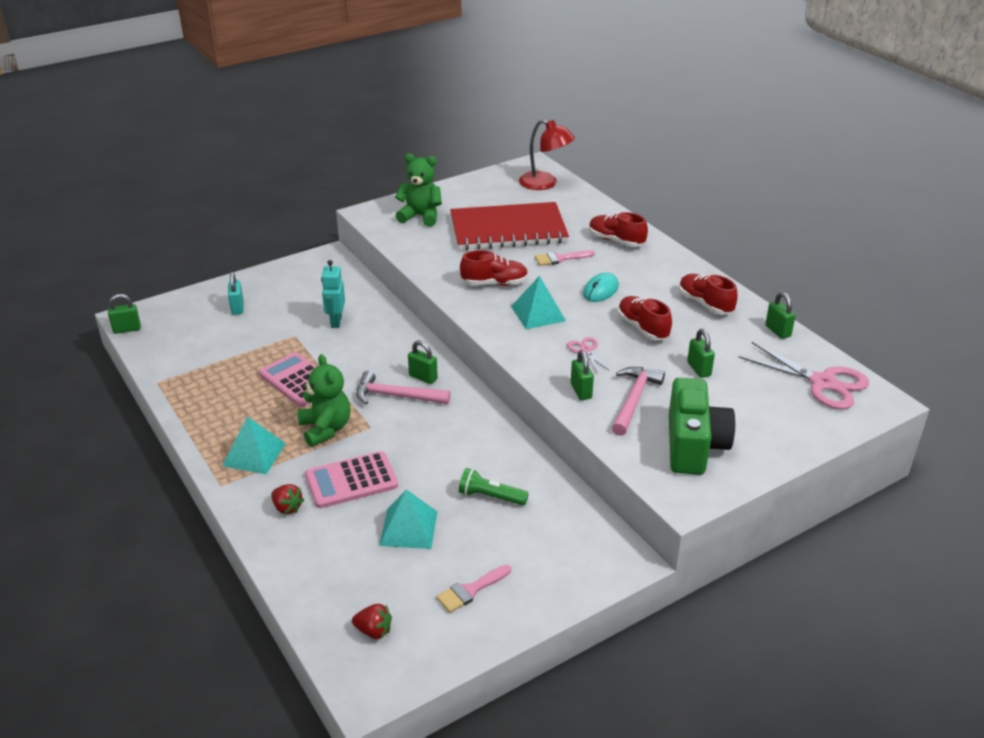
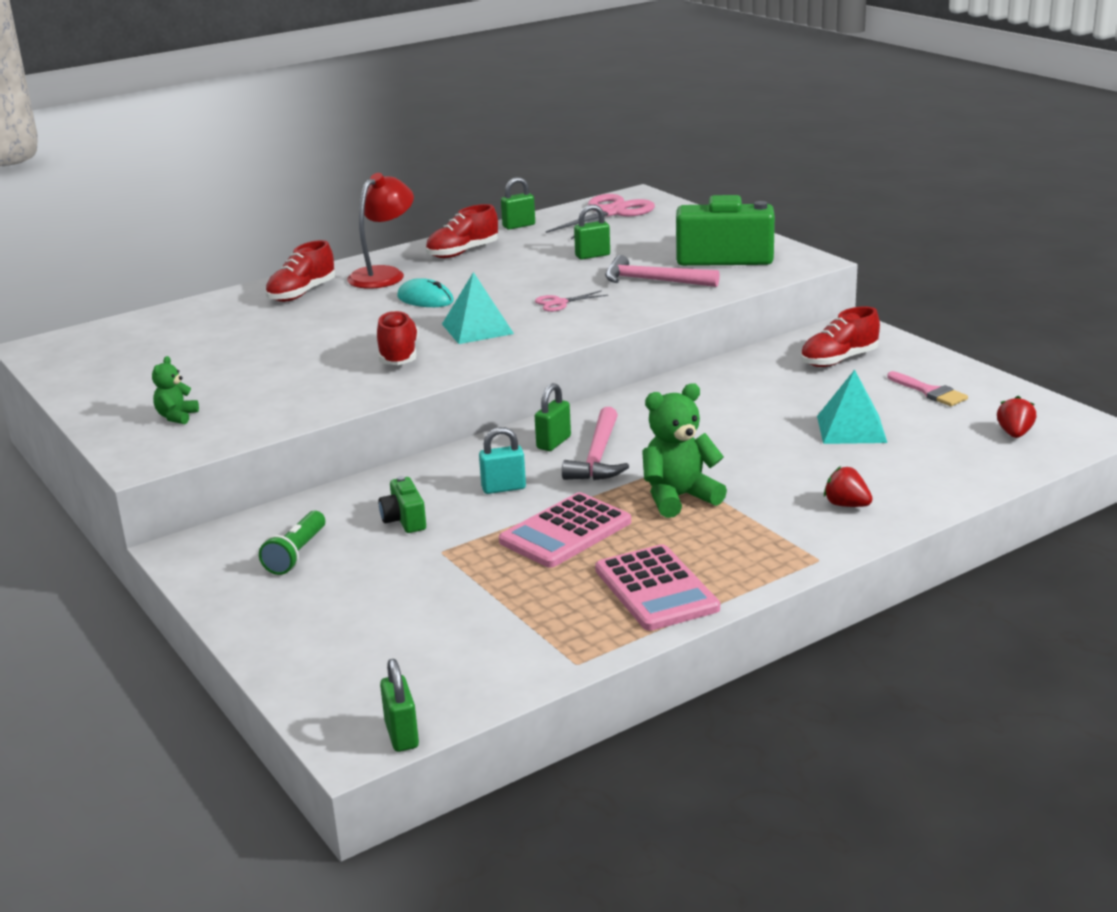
camera: 90 degrees left, 10 degrees down
turquoise pyramid [222,416,286,474] -> none
turquoise padlock [228,272,243,315] -> turquoise padlock moved to [479,427,526,494]
red strawberry [271,484,304,514] -> red strawberry turned 90 degrees counterclockwise [824,466,873,507]
pink calculator [305,451,398,508] -> pink calculator moved to [595,544,720,631]
turquoise robot [321,260,345,328] -> green camera [378,476,426,533]
green teddy bear [395,153,442,227] -> green teddy bear [152,356,199,424], size x0.55
red notebook [450,202,569,250] -> none
green flashlight [459,468,529,506] -> green flashlight moved to [259,511,325,575]
red lamp [519,119,575,190] -> red lamp moved to [347,173,414,289]
pink brush [535,250,595,266] -> none
green padlock [571,350,594,400] -> none
red shoe [618,296,672,340] -> red shoe moved to [800,306,880,367]

